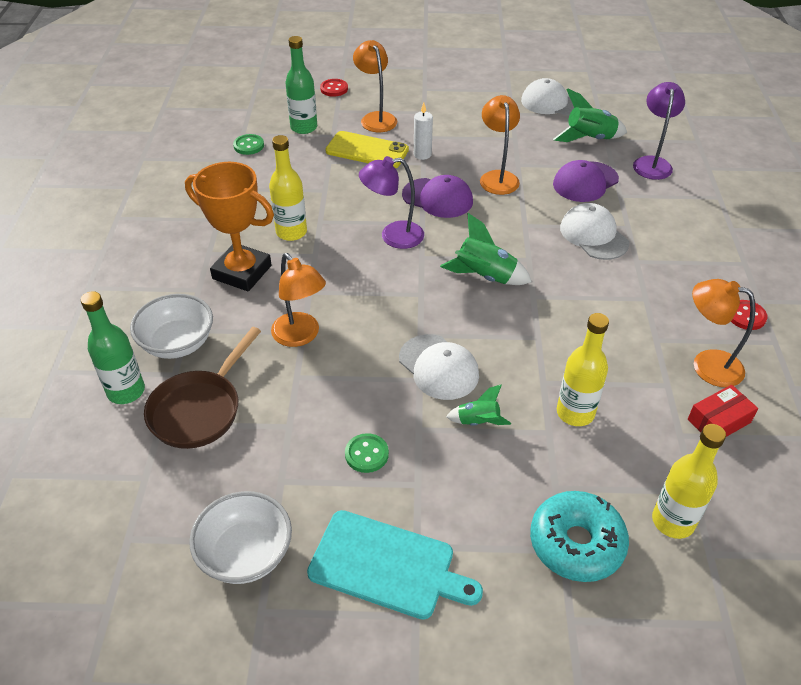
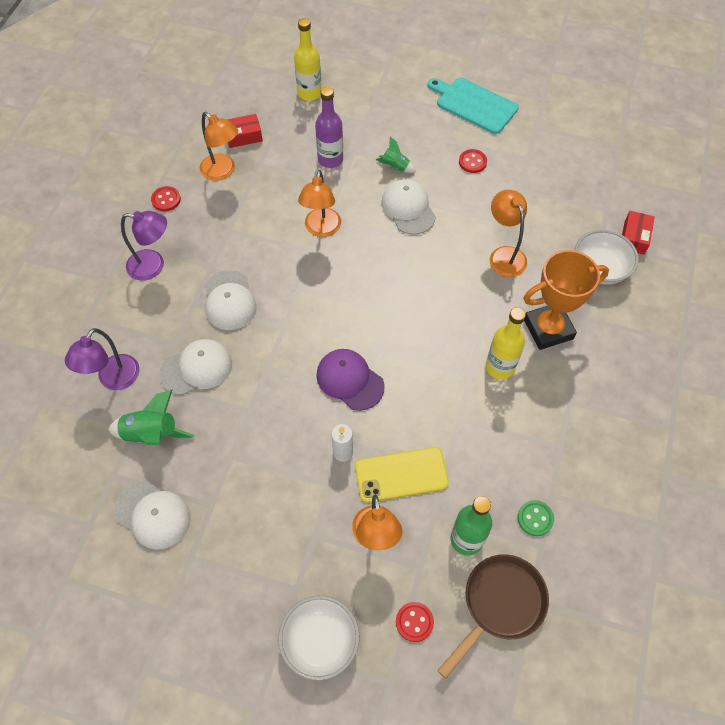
camera: 165 degrees left, 15 degrees up
green bottle [81,291,145,404] -> red box [622,211,655,255]
brown pan [144,327,261,449] -> brown pan moved to [437,554,549,679]
orange trophy [185,162,274,292] -> orange trophy turned 60 degrees counterclockwise [523,250,609,350]
white bowl [189,491,292,584] -> white bowl moved to [278,596,359,680]
yellow phone [325,131,409,168] -> yellow phone turned 45 degrees counterclockwise [355,447,449,503]
green button [345,433,389,473] -> red button [459,149,487,173]
purple lamp [359,156,424,249] -> purple lamp moved to [121,211,167,281]
green rocket [440,213,532,285] -> none
orange lamp [480,95,520,195] -> orange lamp moved to [298,170,341,237]
turquoise donut [530,491,629,582] -> none
purple cap [553,160,619,202] -> white cap [159,339,232,395]
yellow bottle [557,313,609,426] -> purple bottle [315,87,343,168]

